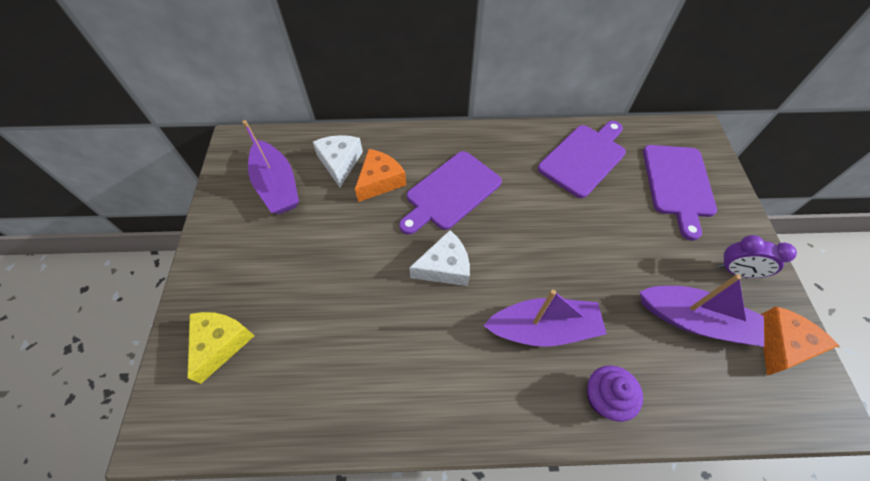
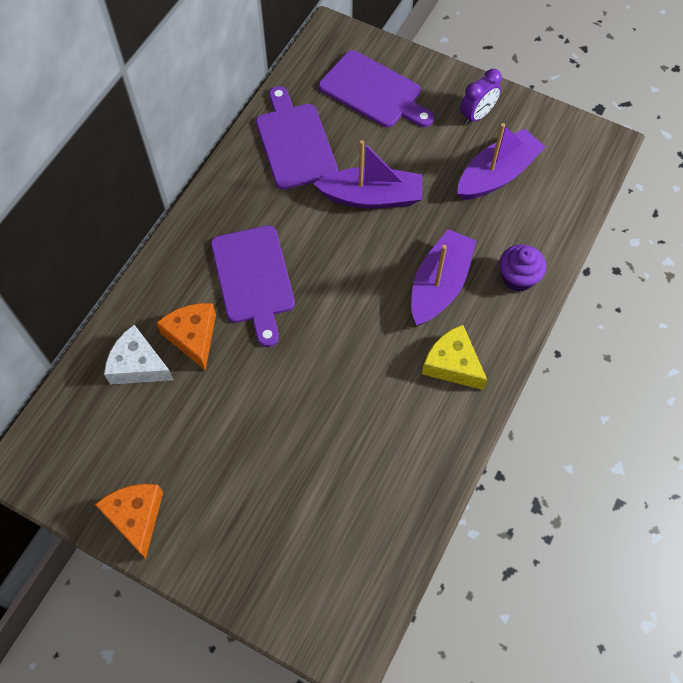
camera: 60 degrees left, 5 degrees up
yellow cheese [187,312,255,384] -> yellow cheese moved to [422,325,487,390]
purple boat [242,120,299,214] -> purple boat moved to [313,140,422,208]
white cheese [409,230,470,286] -> none
orange cheese [761,306,839,376] -> orange cheese moved to [95,484,163,559]

